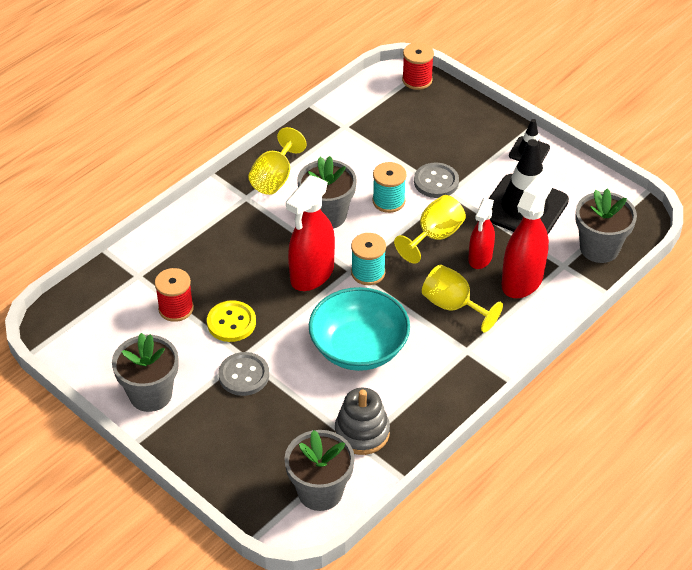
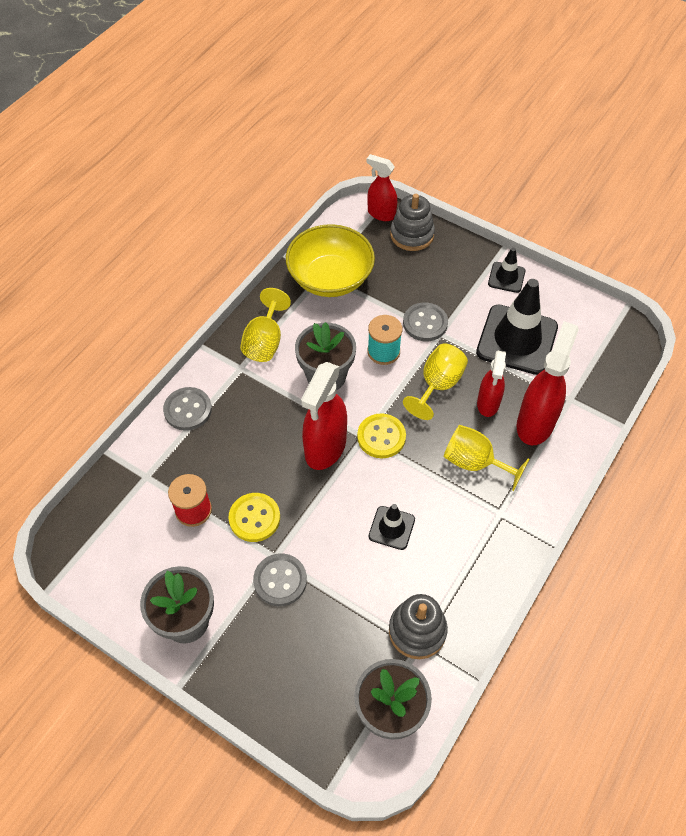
camera: 10 degrees left, 10 degrees up
turquoise bowl [309,287,410,371] -> black traffic cone [369,504,415,550]
turquoise spool [351,233,386,285] -> yellow button [357,413,406,458]
red spool [402,42,434,90] -> red spray bottle [367,154,397,221]
grey flower pot [575,189,637,263] -> none
none -> grey button [163,387,212,431]
none -> yellow bowl [286,224,375,297]
none -> grey stacking toy [390,194,435,251]

